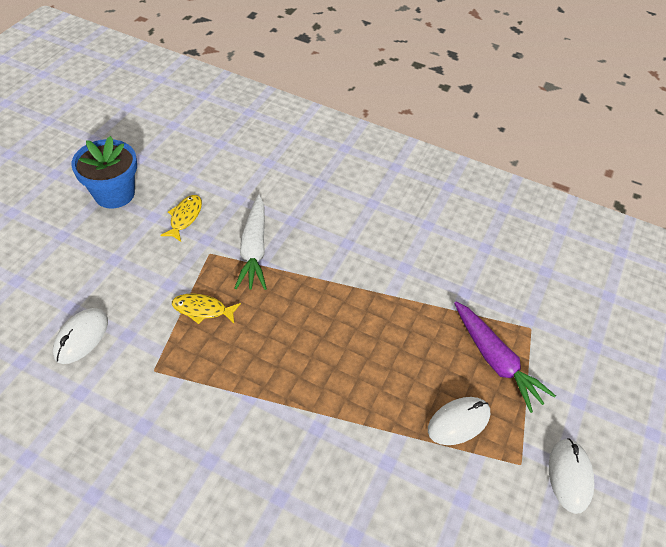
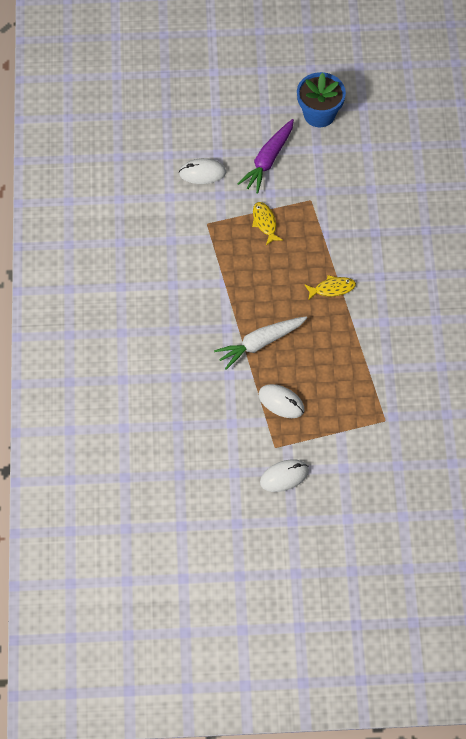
camera: 65 degrees right, 10 degrees up
yellow fish [160,195,202,242] -> yellow fish moved to [304,275,356,301]
white carrot [235,194,267,290] -> white carrot moved to [214,316,307,370]
purple carrot [454,301,556,413] -> purple carrot moved to [237,119,294,194]

